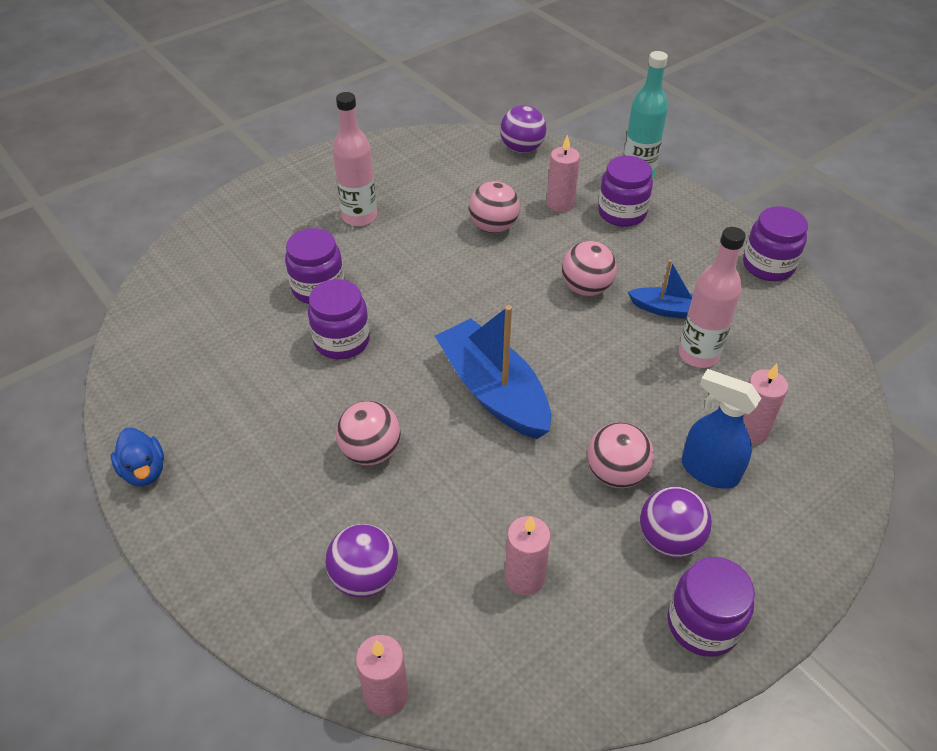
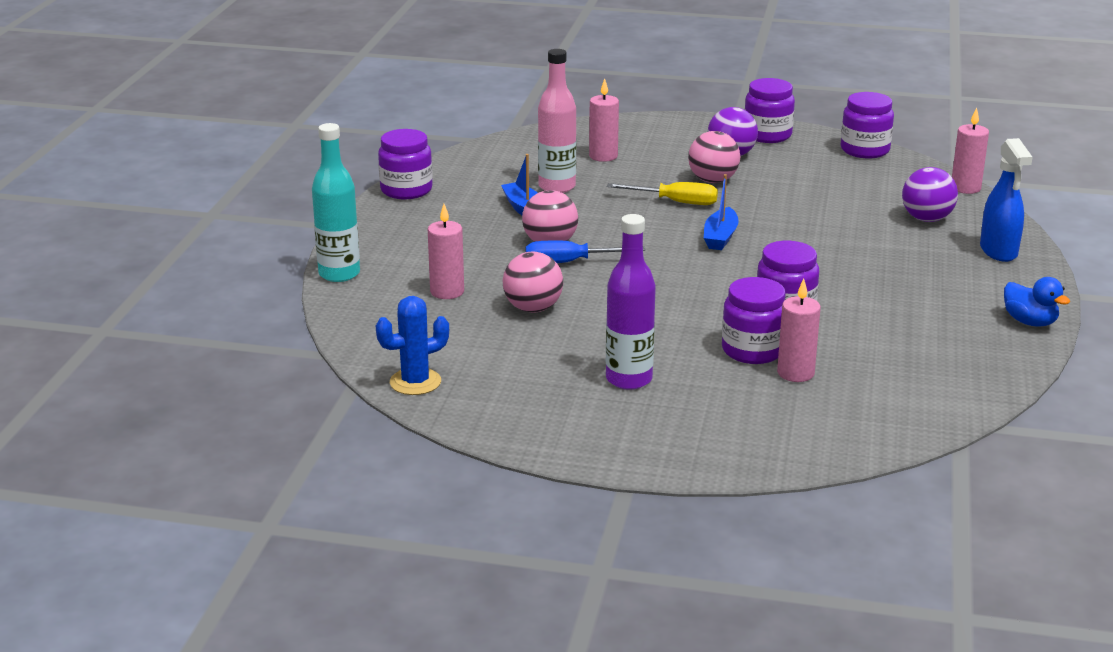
camera: 130 degrees left, 20 degrees down
blue duck [111,428,164,487] -> blue duck turned 120 degrees clockwise [1004,277,1070,327]
pink bottle [333,92,377,226] -> purple bottle [606,214,656,390]
pink ball [336,401,401,465] -> none
blue boat [435,305,551,439] -> blue boat [704,174,739,250], size x0.52
purple ball [500,105,546,153] -> none
pink candle [505,516,551,595] -> pink candle moved to [777,279,821,382]
purple jar [598,156,653,227] -> purple jar moved to [841,92,894,158]
blue spray bottle [682,369,761,489] -> blue spray bottle moved to [980,138,1032,262]
none -> blue cactus [376,296,449,395]
none -> blue screwdriver [526,241,646,263]
none -> yellow screwdriver [607,182,718,205]

